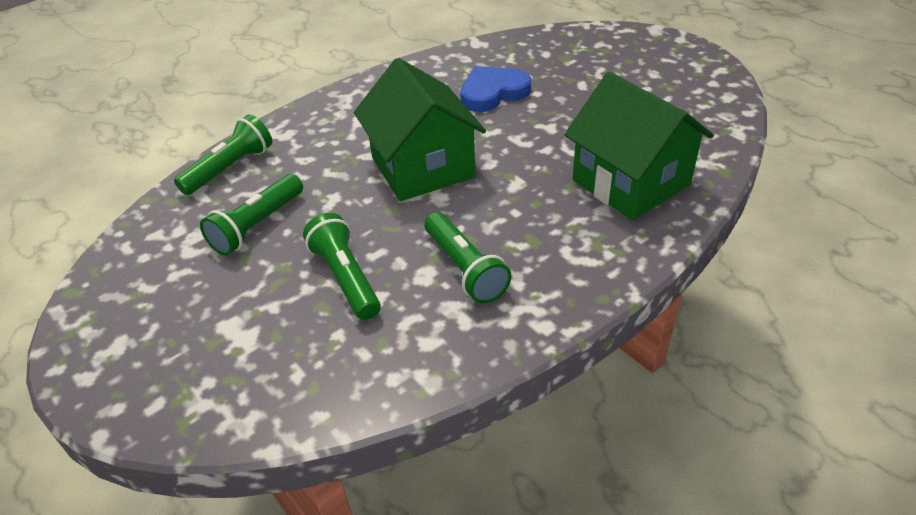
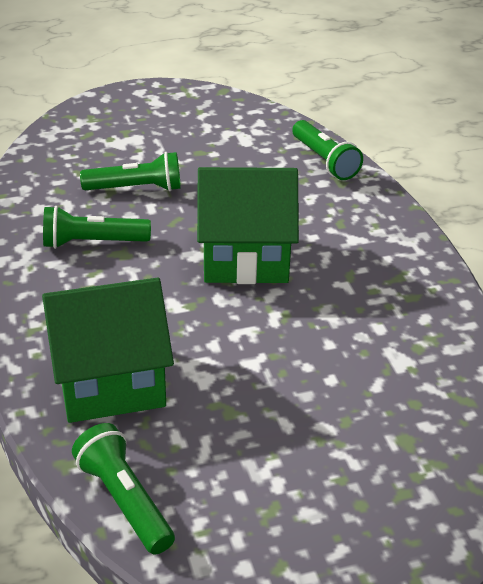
camera: 110 degrees right, 5 degrees down
green flashlight [200,174,303,255] -> green flashlight moved to [72,423,175,555]
blue heart [460,66,531,112] -> none

